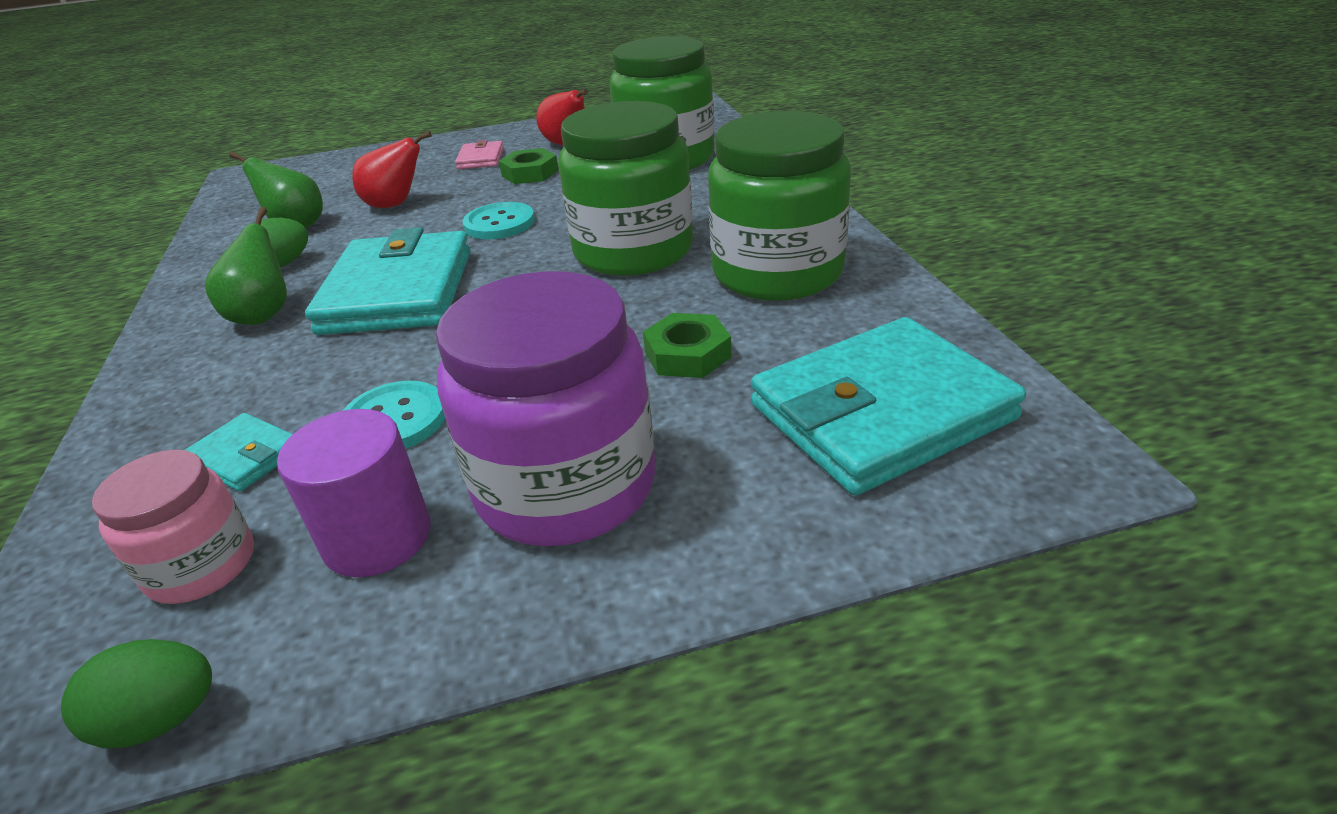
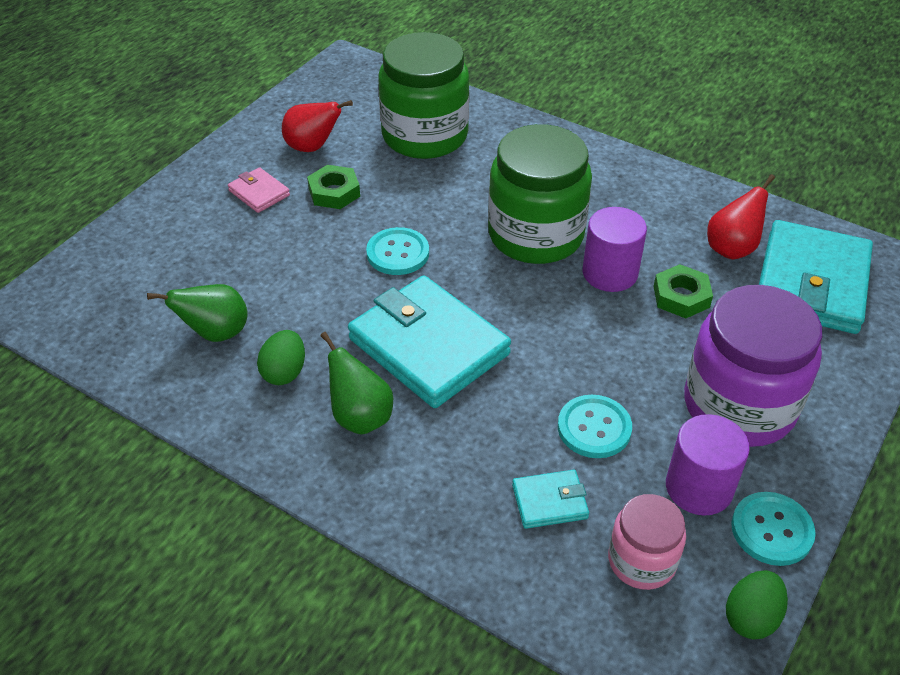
camera: 45 degrees left, 10 degrees up
red pear [352,131,432,208] -> red pear moved to [707,174,775,260]
green jar [708,111,851,301] -> none
none -> purple cylinder [582,207,647,292]
none -> turquoise button [731,492,816,566]

